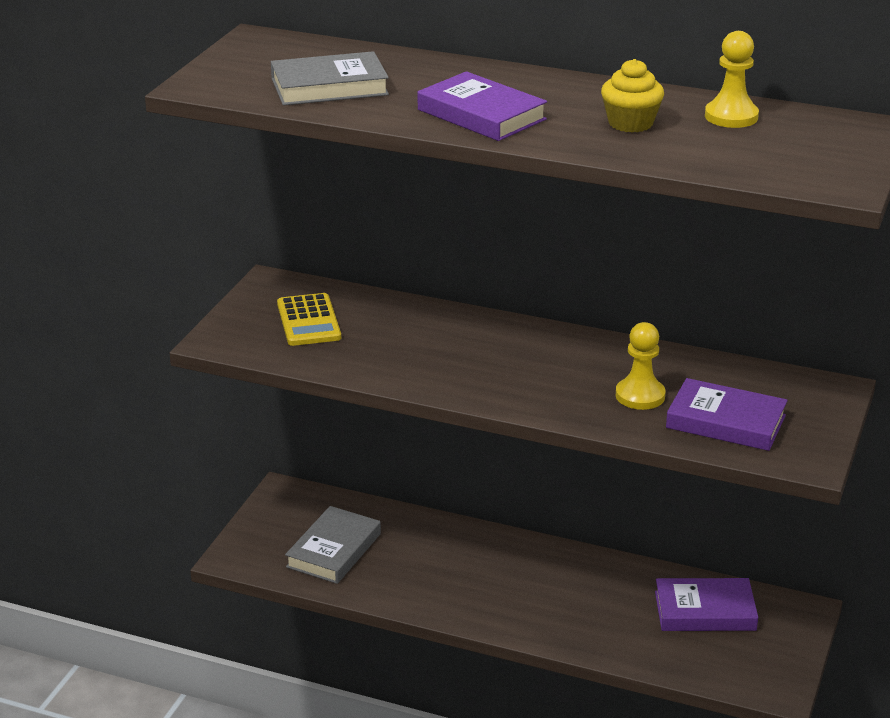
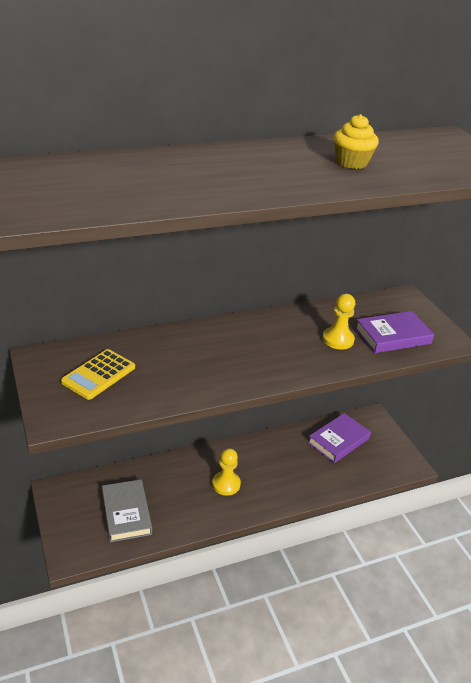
camera: 45 degrees left, 5 degrees up
grey book [271,51,389,105] -> none
yellow calculator [277,293,341,346] -> yellow calculator turned 90 degrees clockwise [61,349,135,400]
purple book [418,71,547,141] -> none
yellow pawn [705,31,759,128] -> yellow pawn moved to [212,448,241,495]

